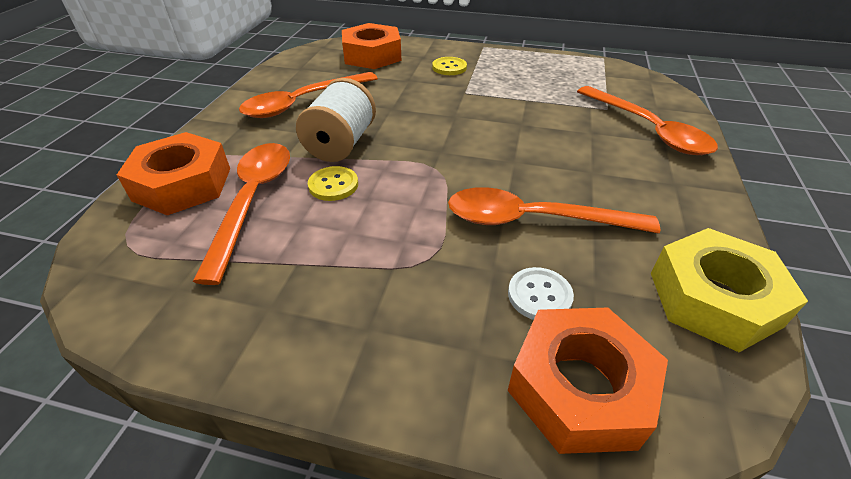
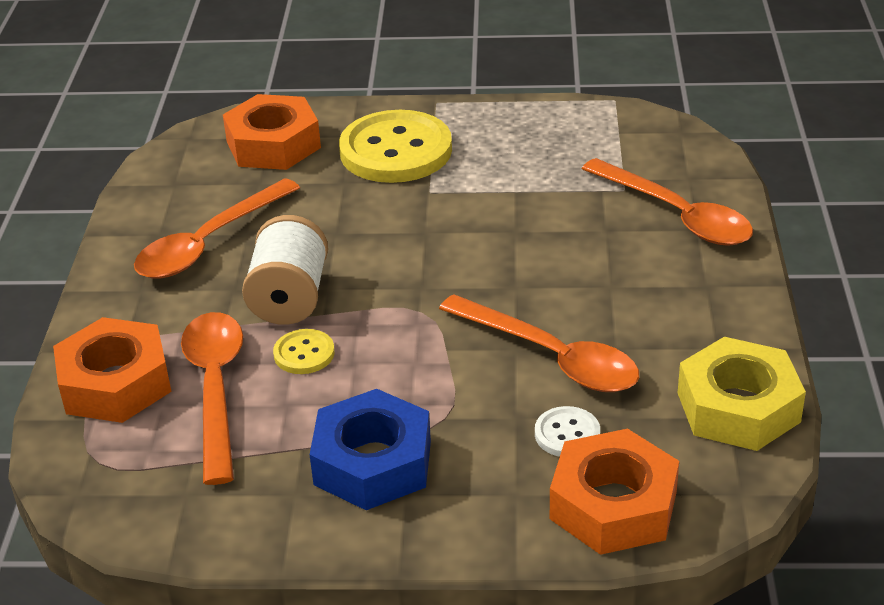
camera: 10 degrees left, 5 degrees down
yellow button [432,57,467,75] -> yellow button [339,110,452,183], size x2.21
orange spoon [448,187,660,233] -> orange spoon turned 135 degrees counterclockwise [439,294,639,392]
none -> blue nut [310,389,431,510]

